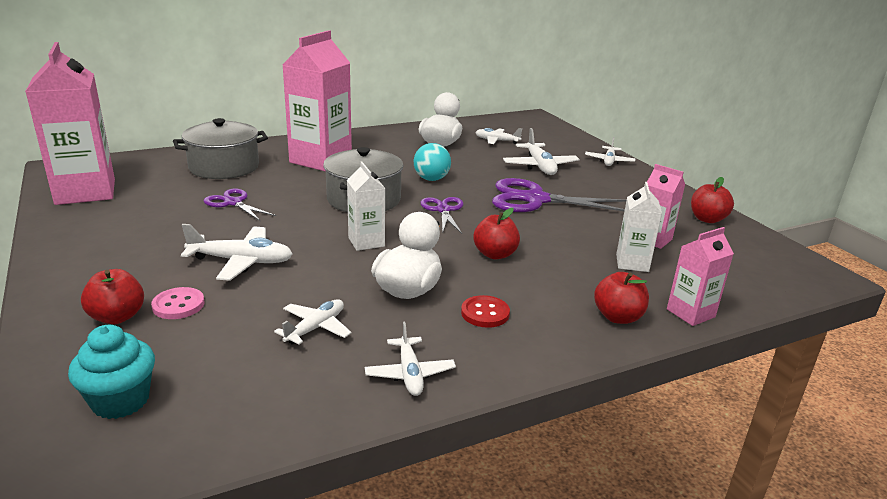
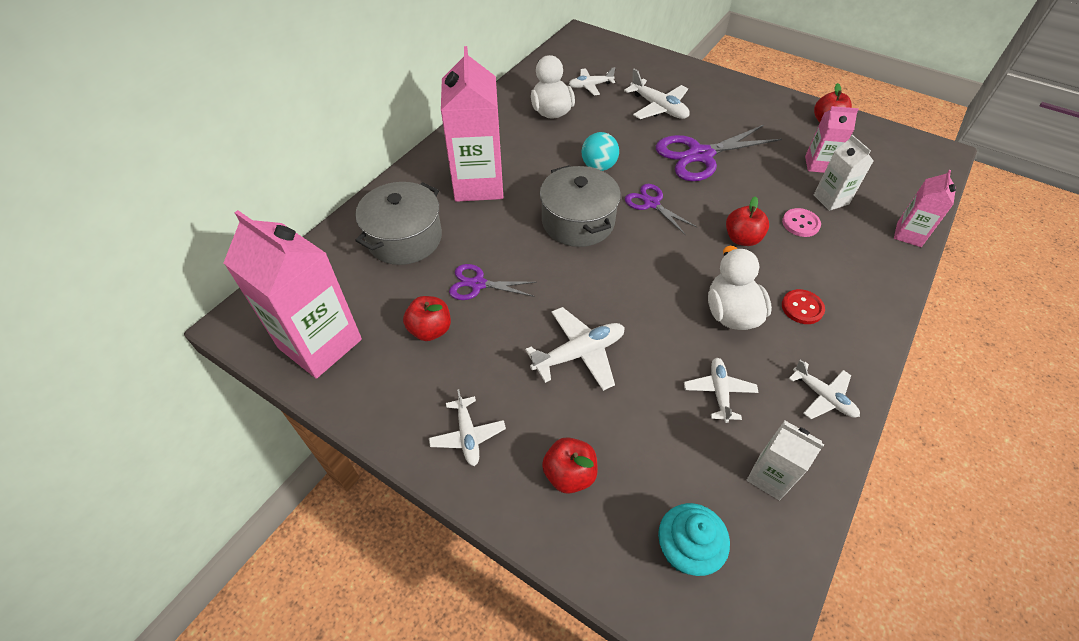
camera: 30 degrees left, 25 degrees up
pink button [151,287,204,319] -> pink button moved to [782,208,821,237]
white carton [347,161,385,251] -> white carton moved to [747,420,824,501]
white plane [585,137,635,166] -> white plane moved to [429,389,506,466]
red apple [594,272,649,324] -> red apple moved to [403,296,451,341]

